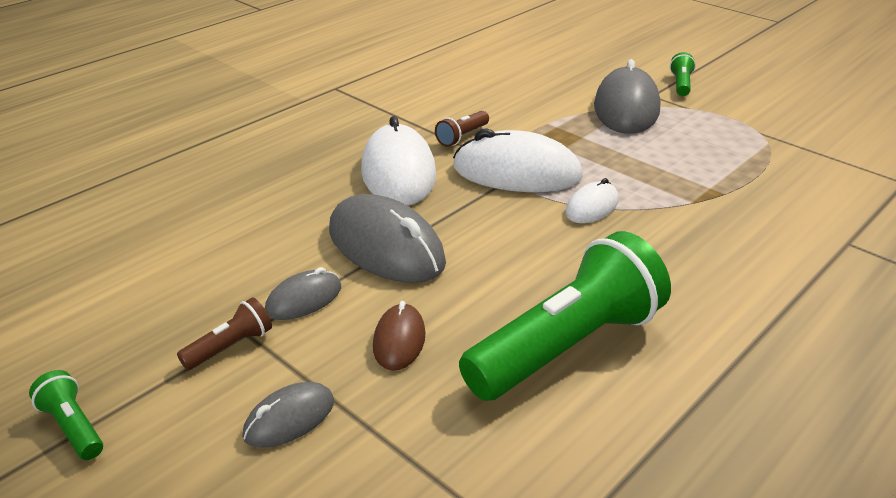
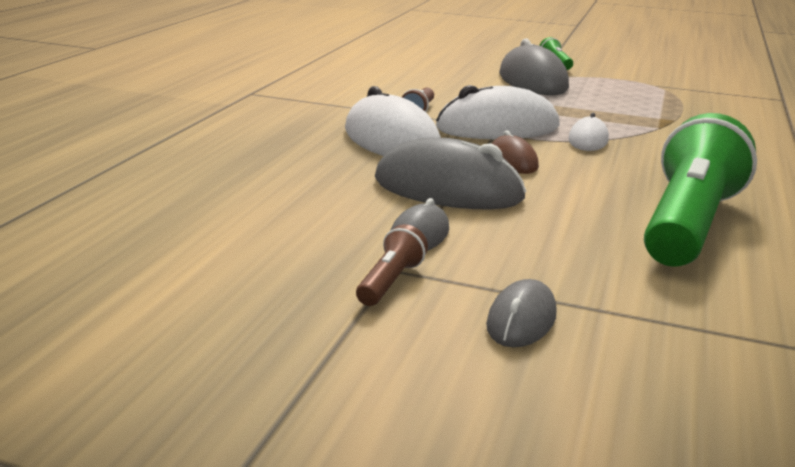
camera: 25 degrees left, 10 degrees down
green flashlight [29,370,103,460] -> none
brown mouse [373,301,426,371] -> brown mouse moved to [492,130,539,174]

